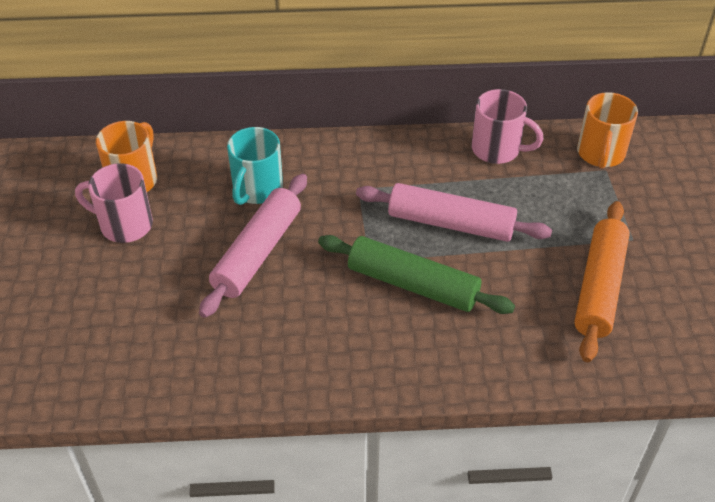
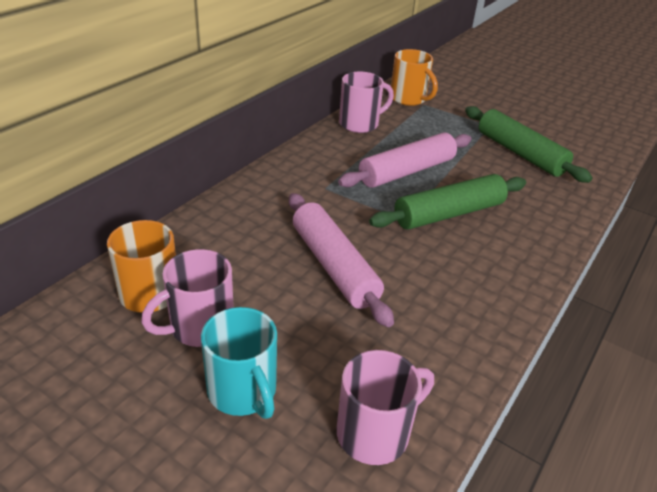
camera: 55 degrees left, 10 degrees down
turquoise mug [227,127,283,205] -> turquoise mug moved to [201,307,277,419]
orange rolling pin [574,201,630,362] -> green rolling pin [465,106,593,183]
none -> pink mug [337,350,434,465]

